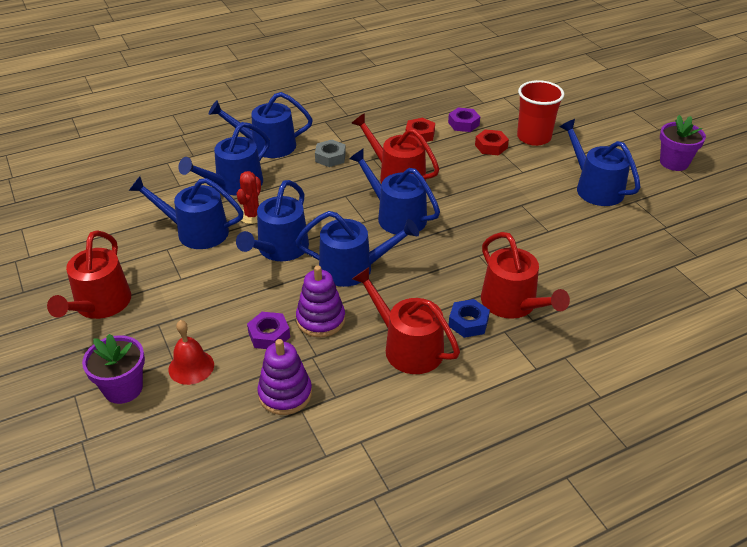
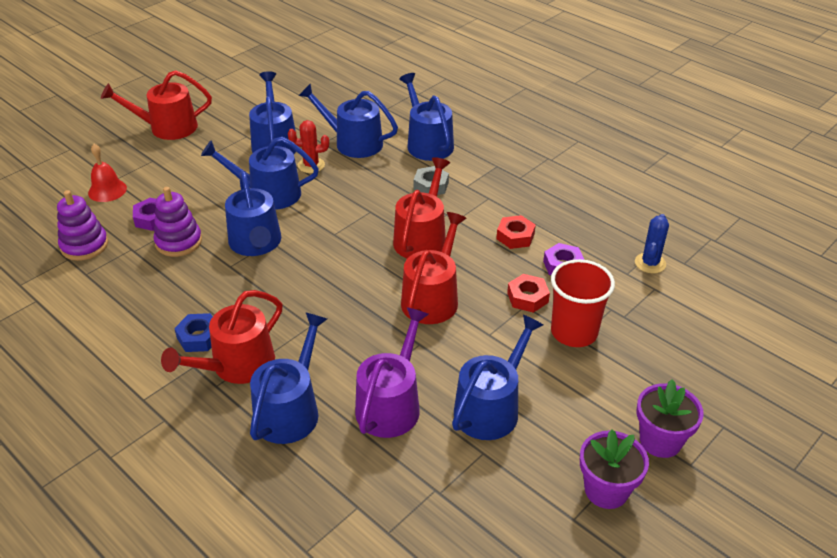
camera: 70 degrees right, 0 degrees up
purple flower pot [82,334,145,404] -> purple flower pot moved to [637,380,704,458]
blue watering can [349,148,440,234] -> blue watering can moved to [250,312,327,444]
red watering can [352,267,460,374] -> red watering can moved to [401,212,467,324]
none -> purple watering can [355,307,429,438]
none -> blue cactus [635,214,669,273]

